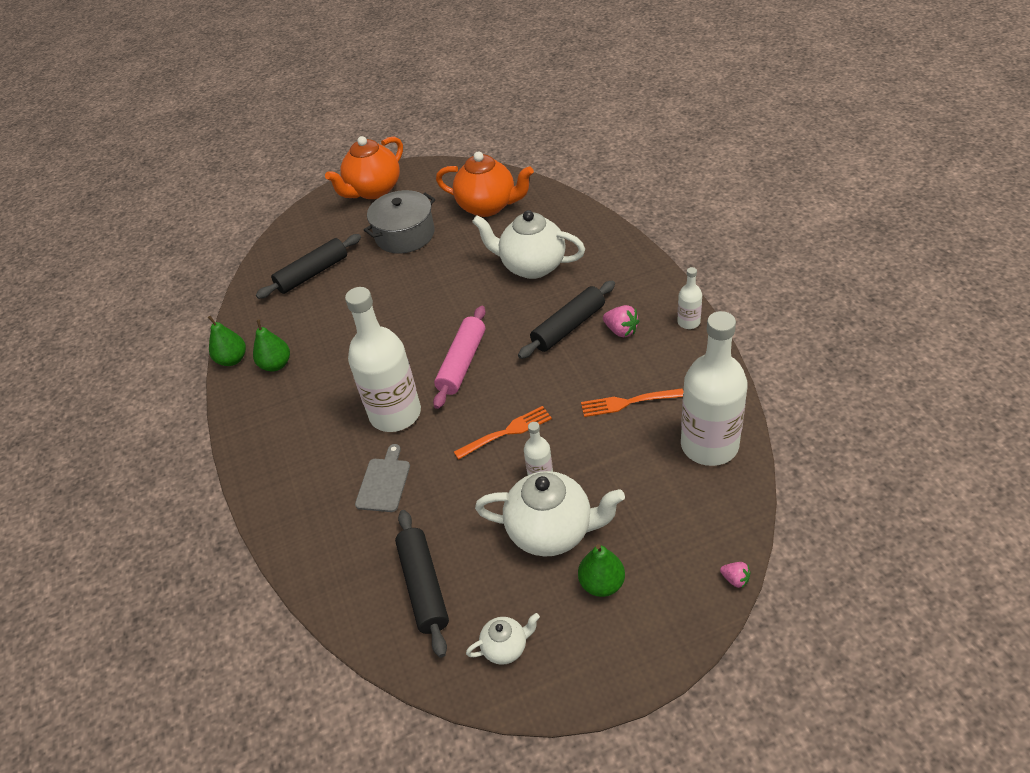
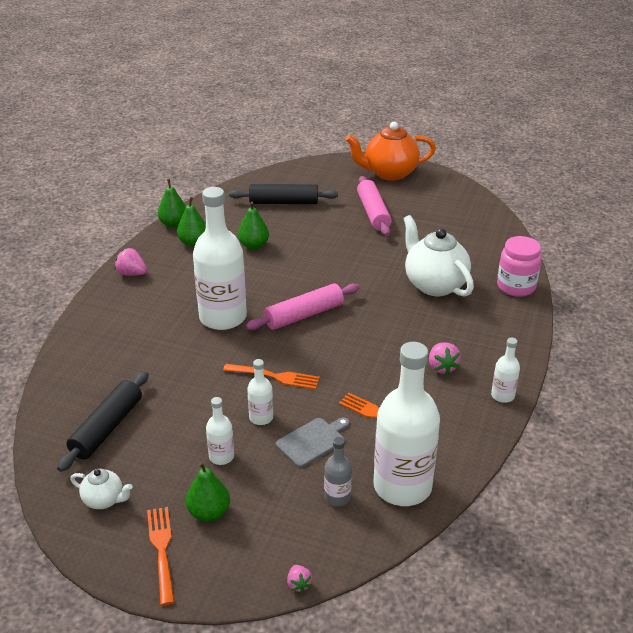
camera: 35 degrees right, 10 degrees down
grey cutting board [355,444,410,512] -> grey cutting board moved to [276,417,350,468]
grey pot [364,190,435,254] -> pink rolling pin [357,176,392,236]
orange teapot [436,151,534,217] -> none
white teapot [475,471,625,557] -> white bottle [206,397,234,465]
black rolling pin [518,280,615,359] -> none
none -> pink strawberry [115,248,147,276]
none -> orange fork [147,507,174,605]
none -> green pear [238,201,269,250]
none -> grey bottle [324,437,352,506]
none -> pink jar [497,236,542,297]

